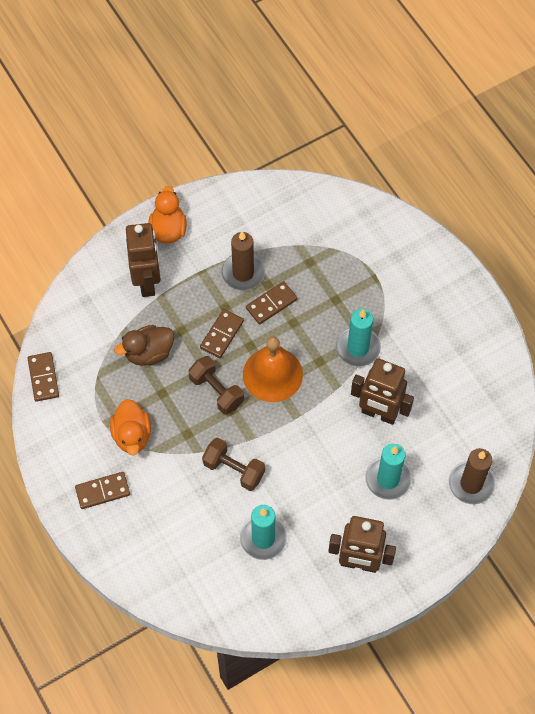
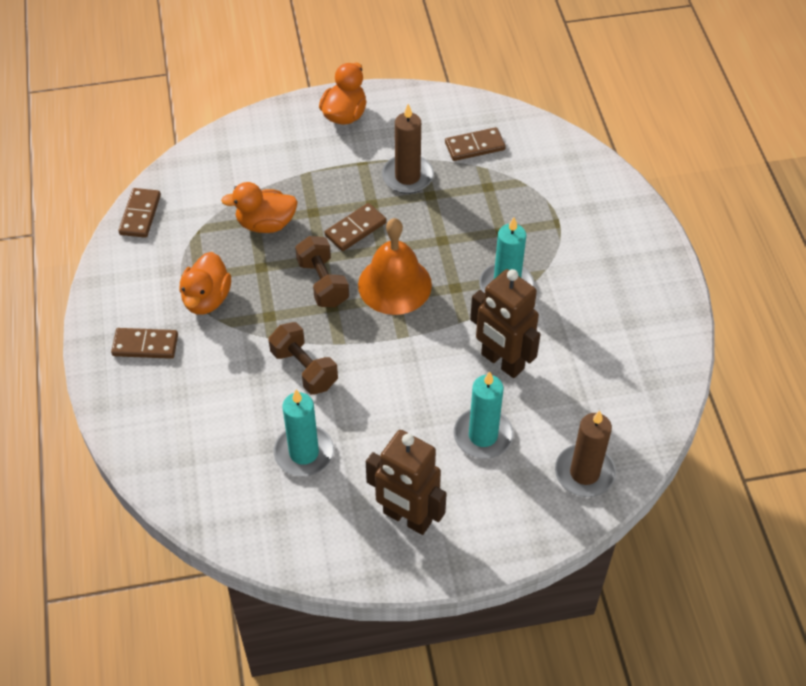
camera: 20 degrees right, 10 degrees down
brown duck [114,325,174,366] -> orange duck [221,182,298,233]
brown robot [126,223,161,297] -> none
brown domino [246,281,297,324] -> brown domino moved to [445,127,506,161]

